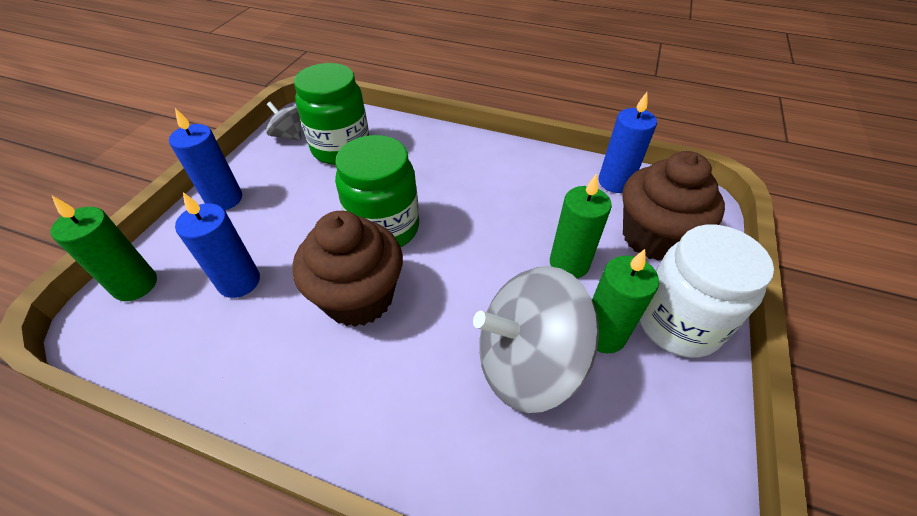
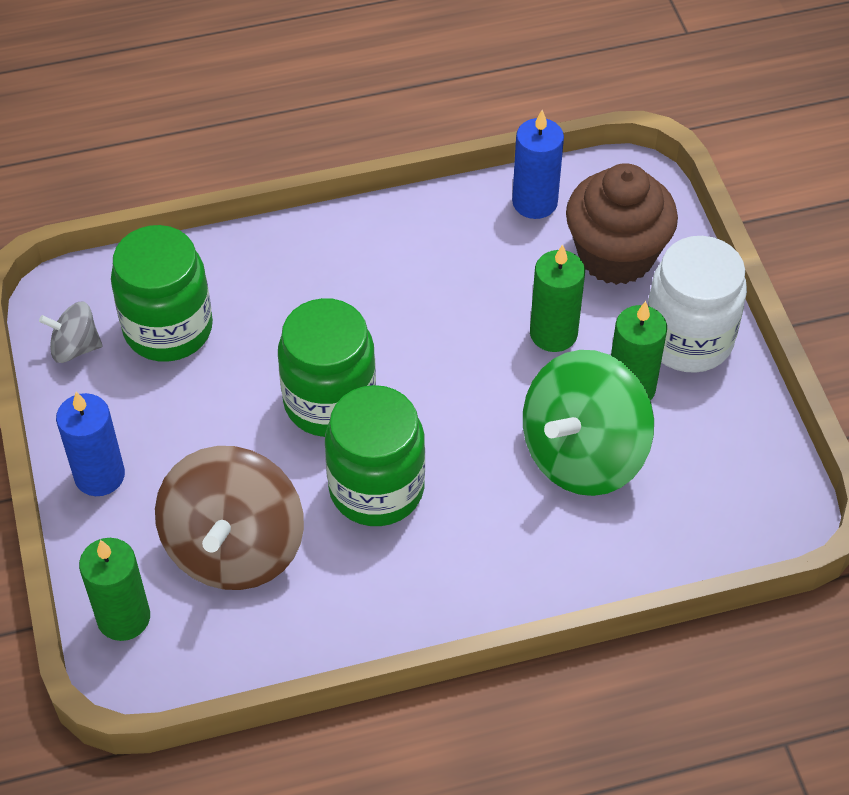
camera: 35 degrees left, 5 degrees up
blue candle [175,192,260,298] -> brown spinning top [155,446,304,590]
brown cupcake [292,211,403,327] -> green jar [325,385,425,526]
grey spinning top [473,266,599,413] -> green spinning top [523,350,654,496]

